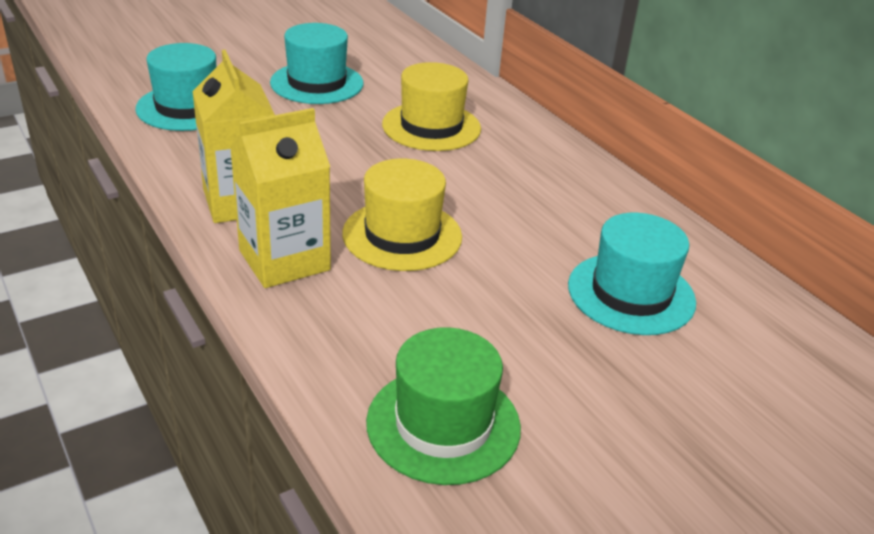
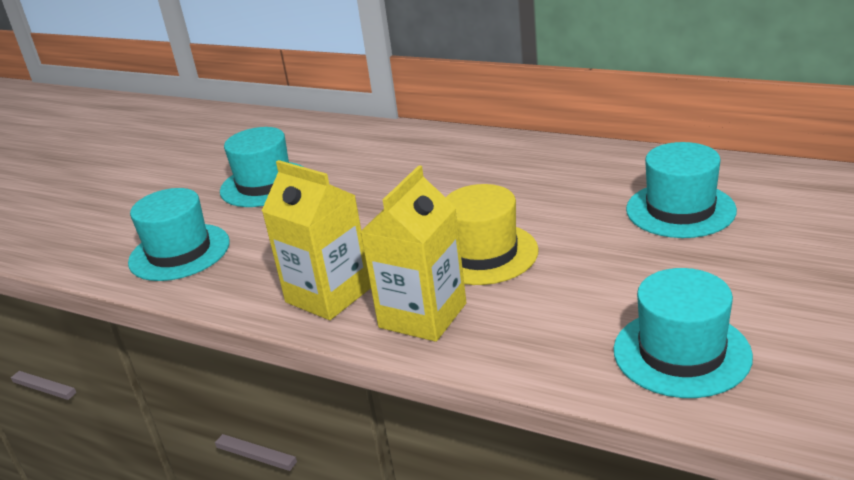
camera: 25 degrees left, 5 degrees down
green hat [366,327,521,485] -> turquoise hat [614,268,753,398]
yellow hat [382,62,481,151] -> none

